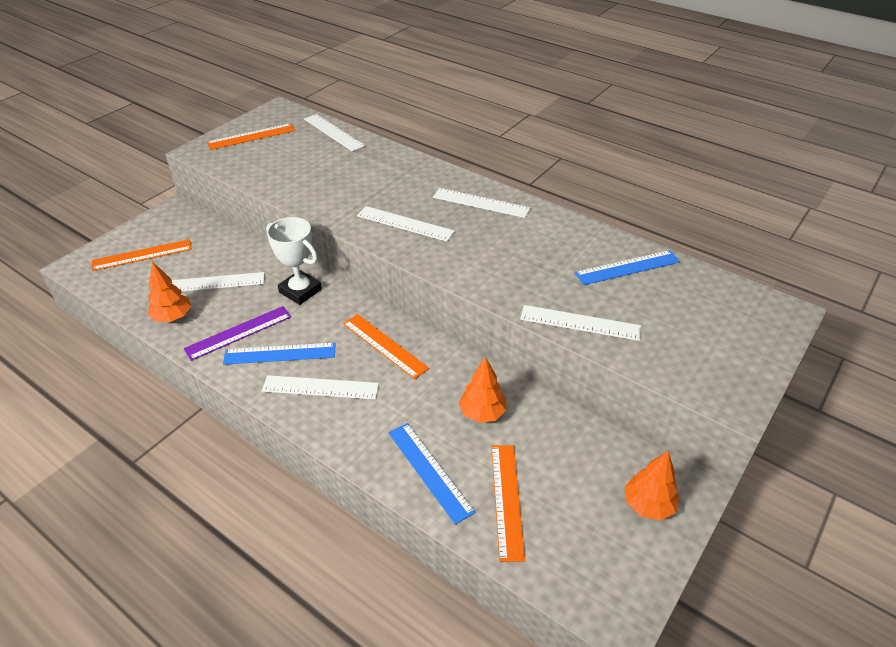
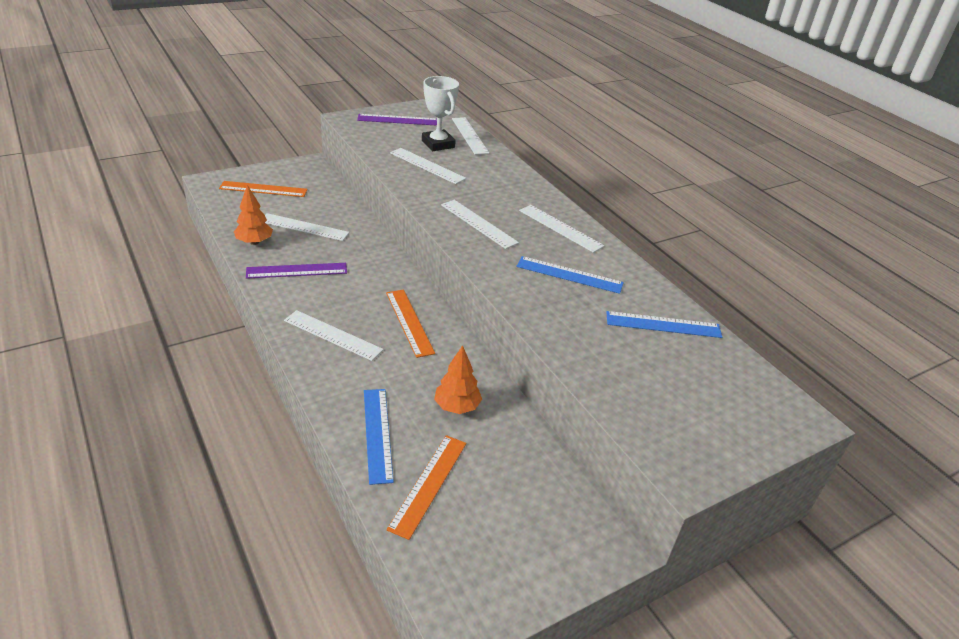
camera: 20 degrees right, 5 degrees down
orange ruler [207,123,295,150] -> purple ruler [357,114,437,126]
blue ruler [223,343,335,365] -> blue ruler moved to [516,256,624,294]
white trophy [266,217,322,305] -> white trophy moved to [422,76,459,151]
white ruler [520,305,641,341] -> white ruler moved to [390,148,466,184]
orange tree [625,451,679,520] -> none

